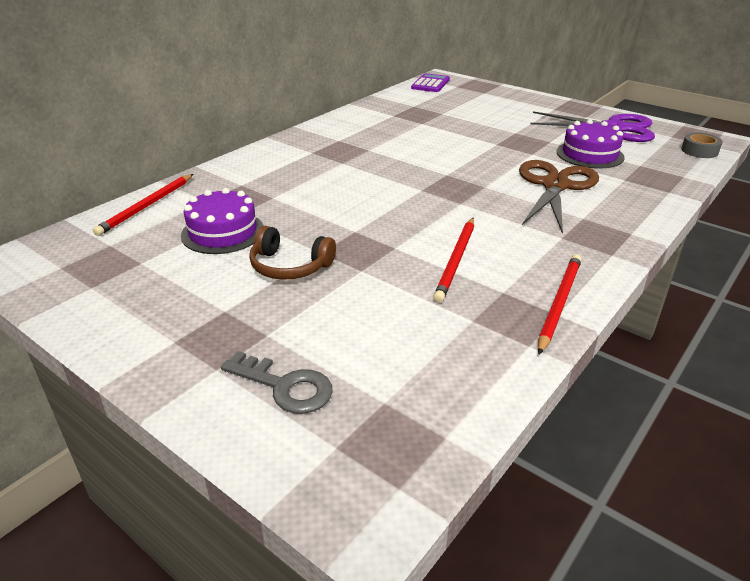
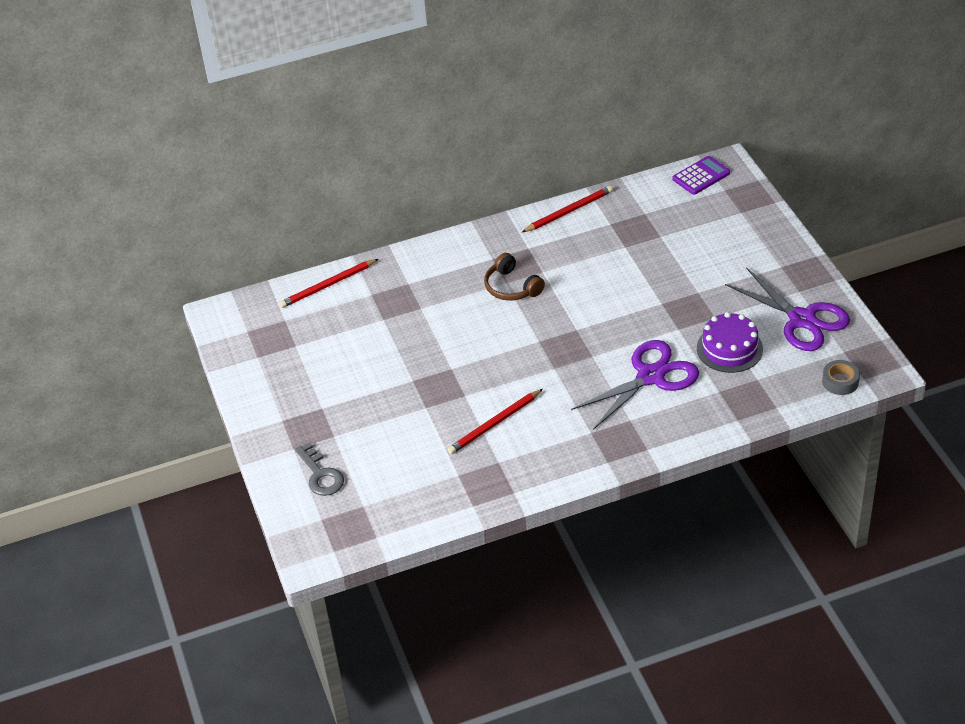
camera: 35 degrees right, 10 degrees up
purple cake [181,188,264,254] -> none
brown headphones [249,226,336,280] -> brown headphones moved to [484,253,545,301]
brown scissors [519,160,599,234] -> purple scissors [571,340,699,430]
red pencil [538,255,582,354] -> red pencil moved to [522,186,613,232]

